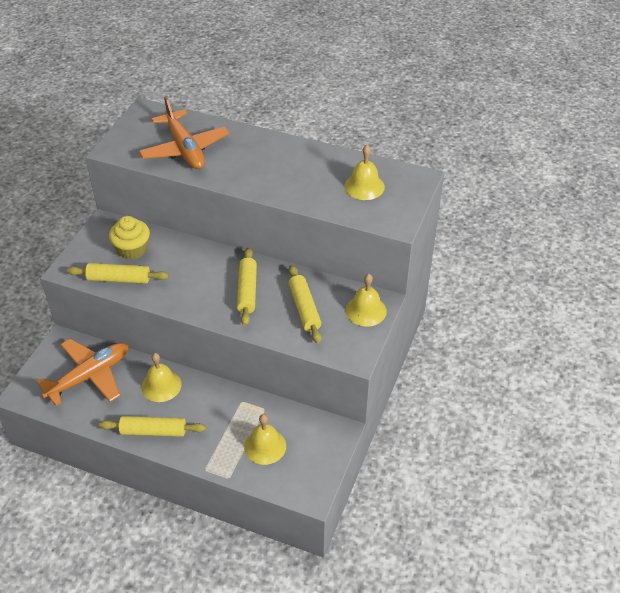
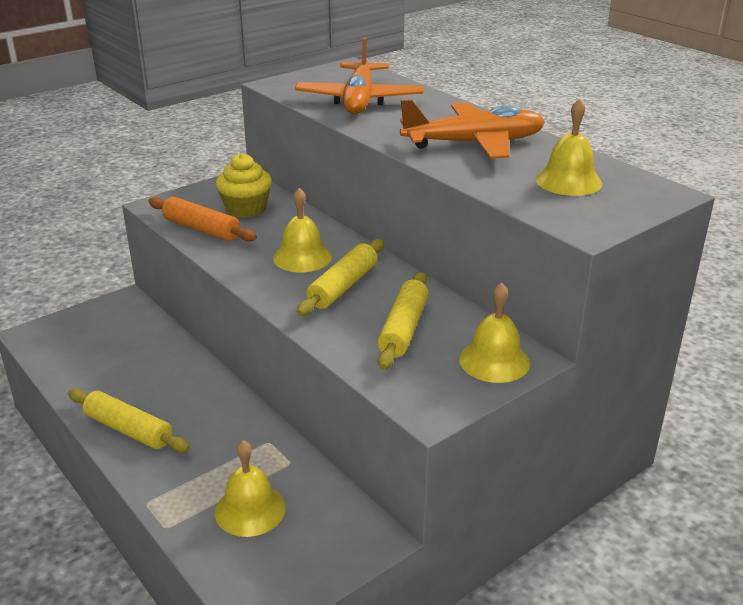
camera: 30 degrees right, 15 degrees down
orange plane [36,339,129,406] -> orange plane moved to [400,99,545,159]
yellow rolling pin [67,263,169,284] -> orange rolling pin [148,197,257,242]
yellow bell [141,353,181,402] -> yellow bell moved to [273,188,332,273]

